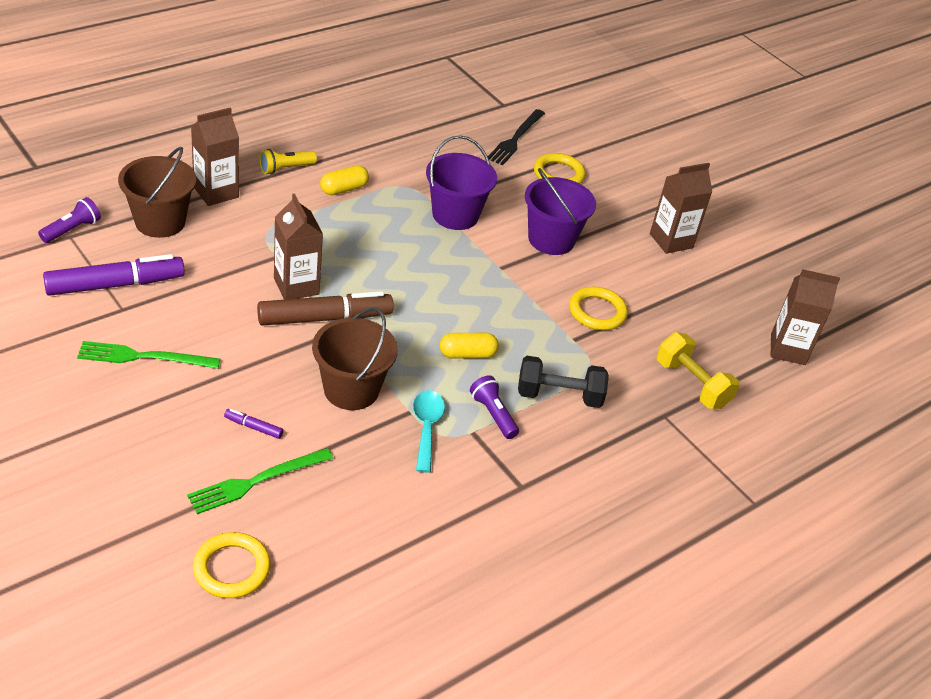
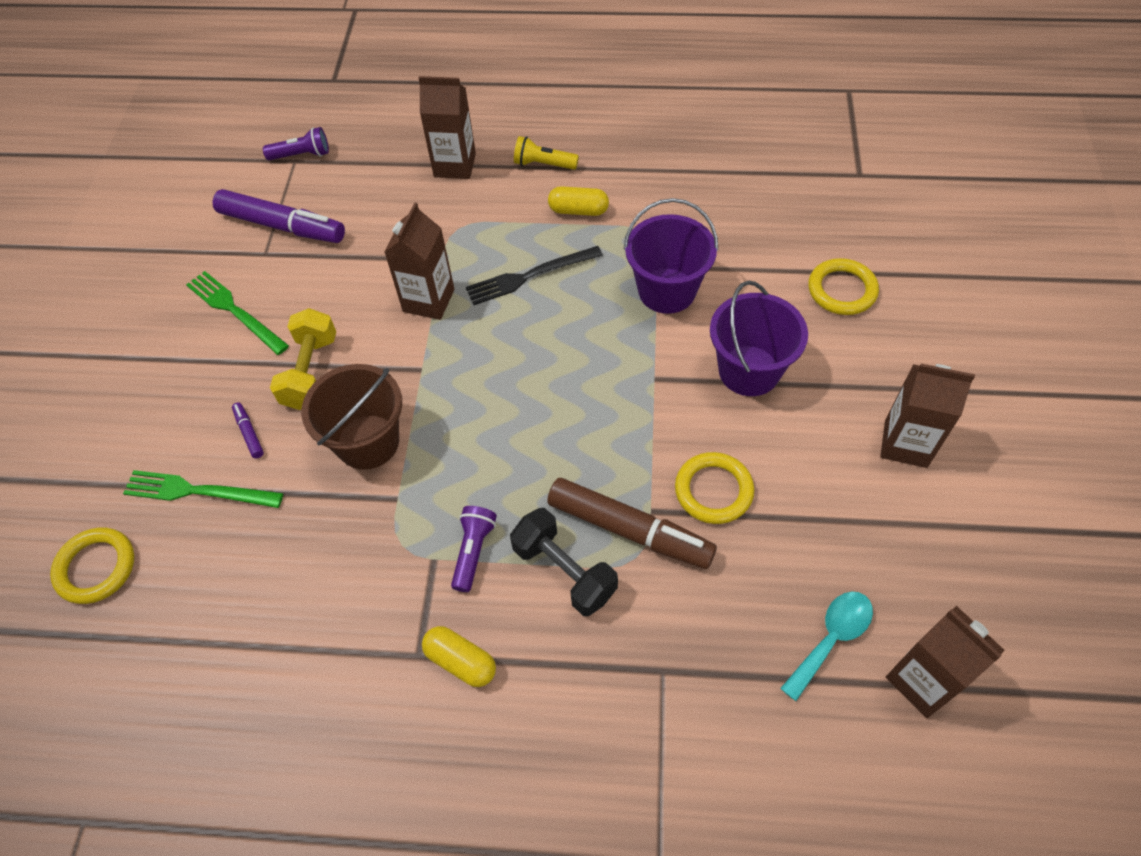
camera: 50 degrees right, 15 degrees up
brown bucket [118,147,196,238] -> none
brown marker [257,291,394,326] -> brown marker moved to [547,478,717,569]
turquoise spoon [413,390,445,473] -> turquoise spoon moved to [780,591,873,701]
yellow capsule [440,333,499,359] -> yellow capsule moved to [422,626,496,687]
black fork [488,109,545,165] -> black fork moved to [466,246,603,305]
yellow dumbbell [657,332,739,409] -> yellow dumbbell moved to [270,308,336,410]

